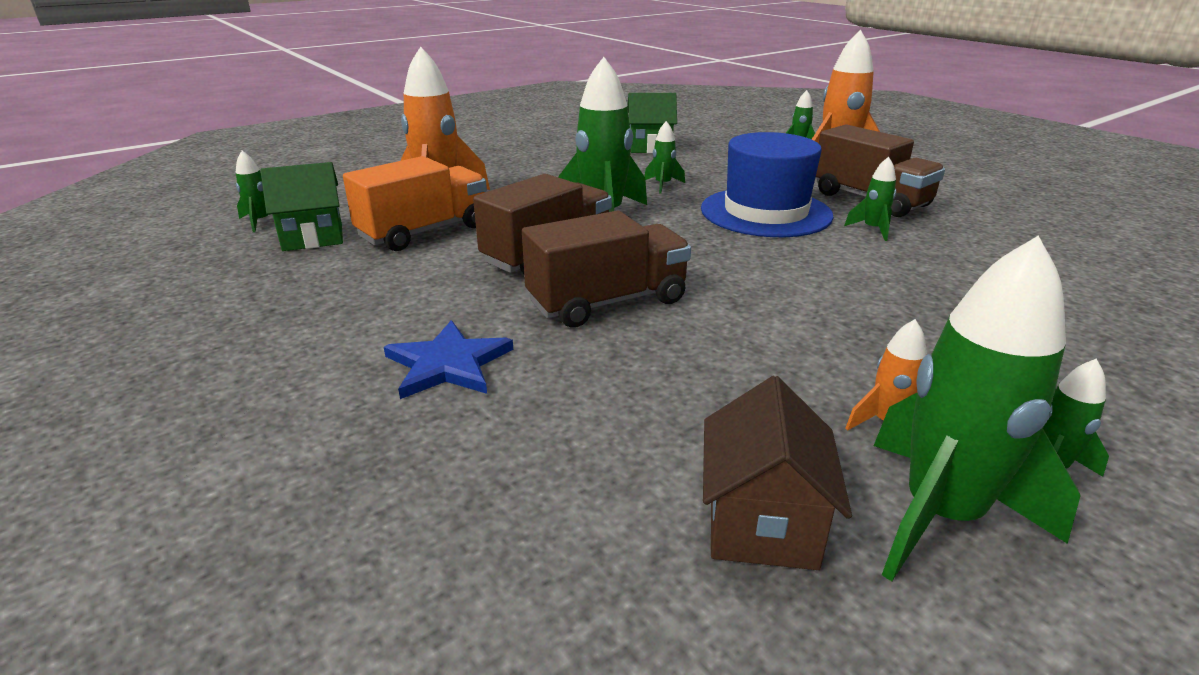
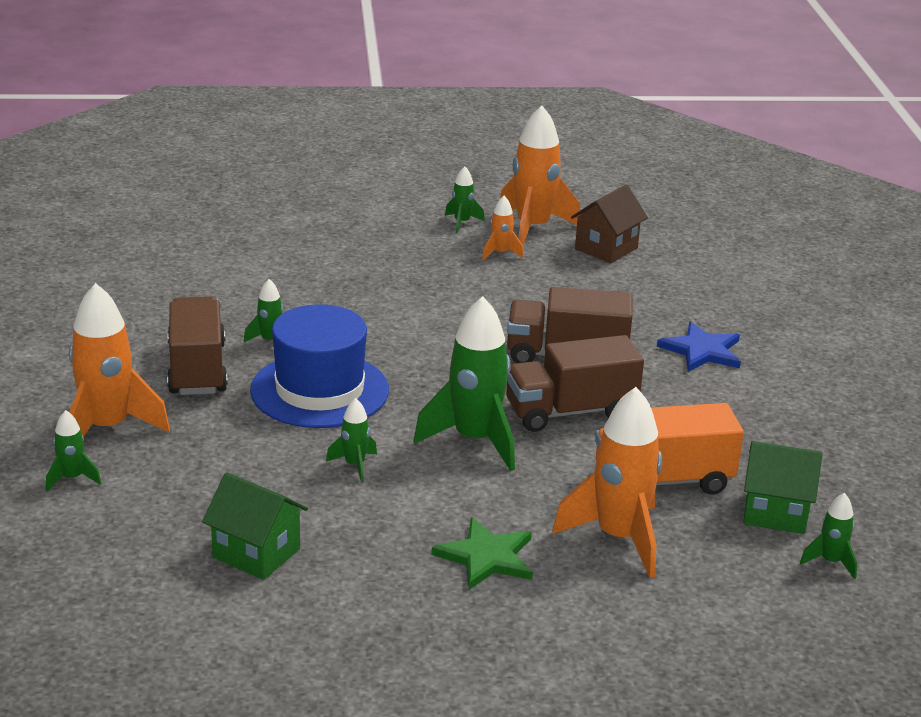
camera: 150 degrees left, 0 degrees up
green rocket [874,236,1081,581] -> orange rocket [500,105,581,245]
none -> green star [431,517,533,590]

